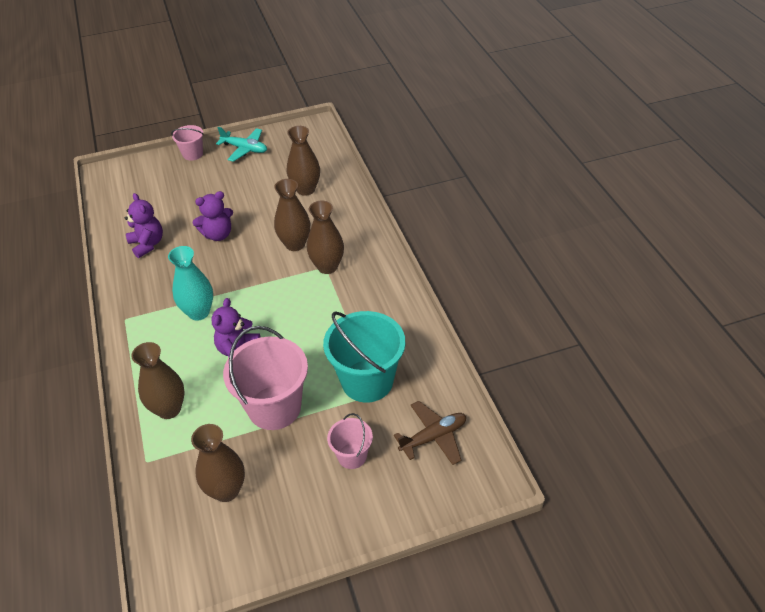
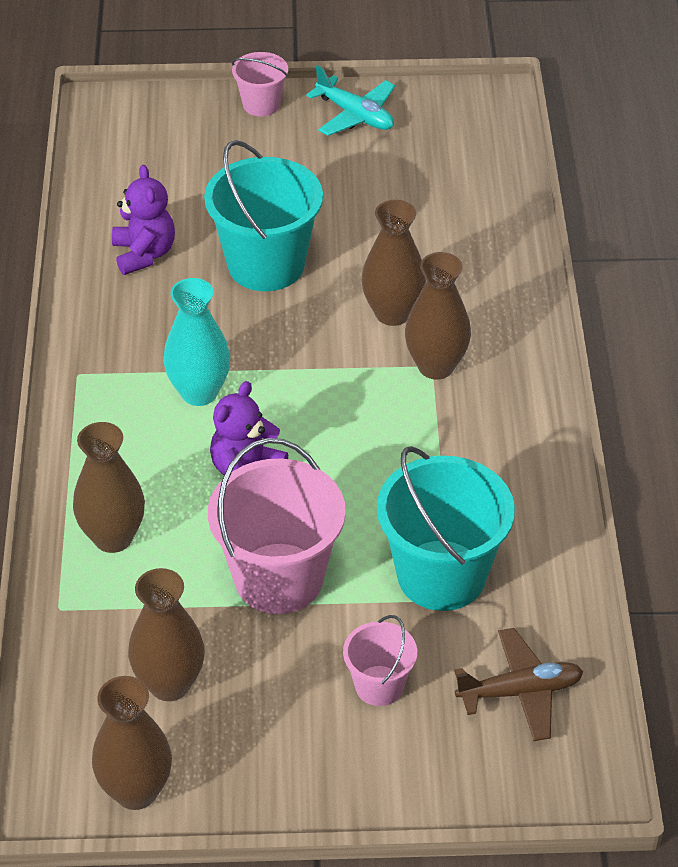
camera: 15 degrees right, 0 degrees up
purple teddy bear [192,191,233,241] -> turquoise bucket [204,140,323,291]
brown vase [287,126,320,196] -> brown vase moved to [92,676,172,810]

